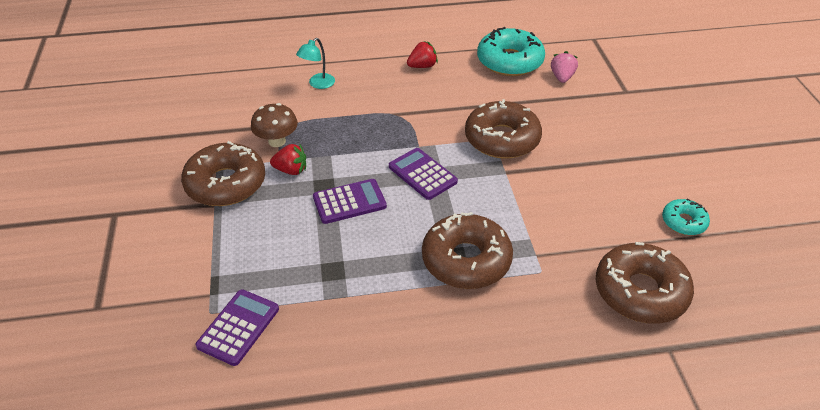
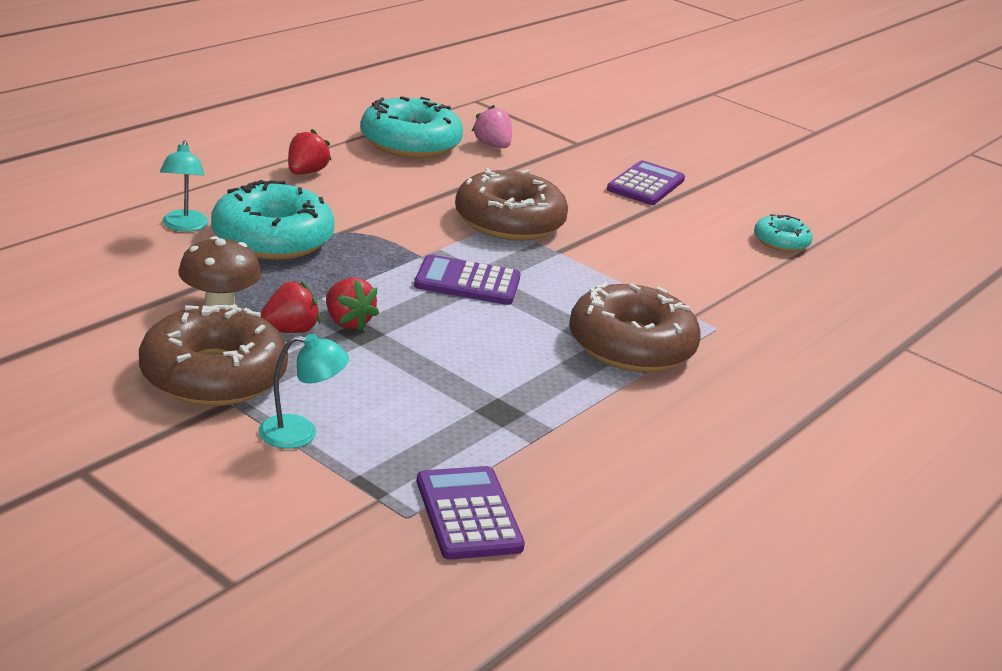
camera: 45 degrees left, 15 degrees down
purple calculator [313,179,387,224] -> purple calculator moved to [607,160,685,205]
brown donut [596,242,694,324] -> none
none -> turquoise donut [211,180,334,260]
none -> turquoise lamp [258,334,349,449]
none -> red strawberry [326,277,379,331]

